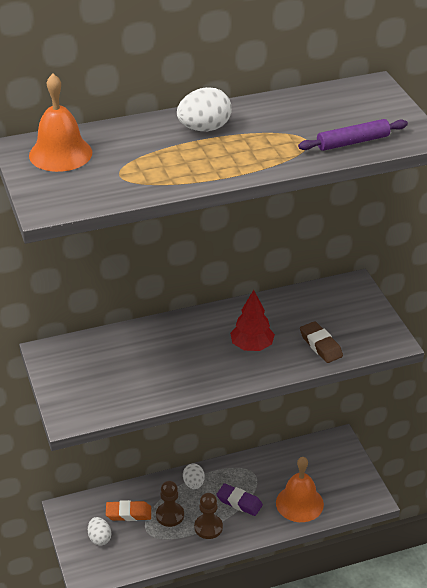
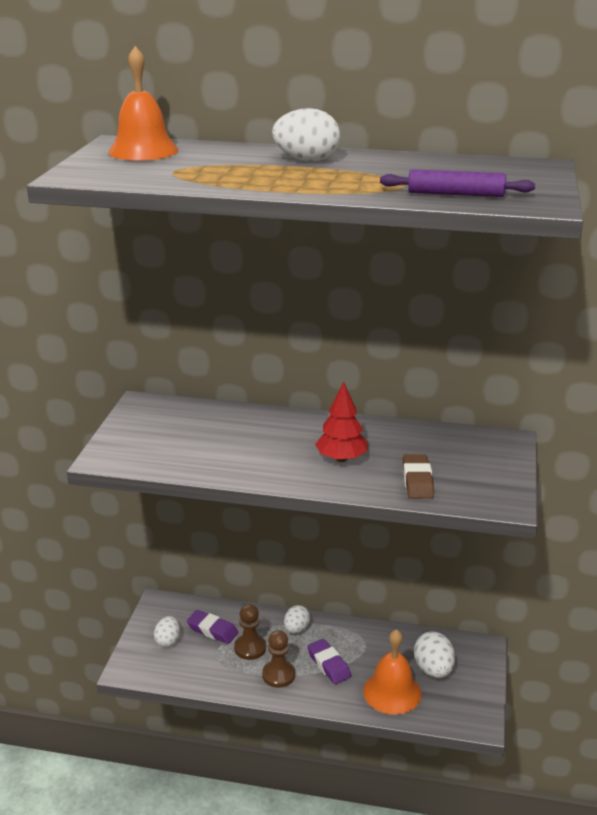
camera: 30 degrees right, 10 degrees down
orange eraser [106,500,151,521] -> purple eraser [187,610,238,644]
none -> white egg [414,632,455,678]

